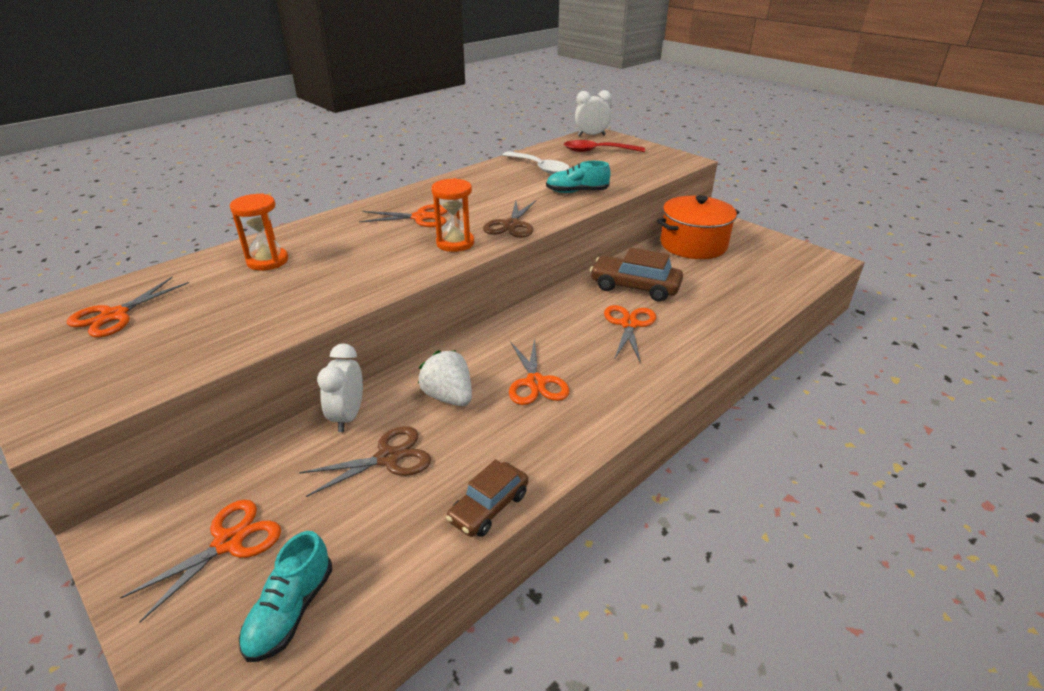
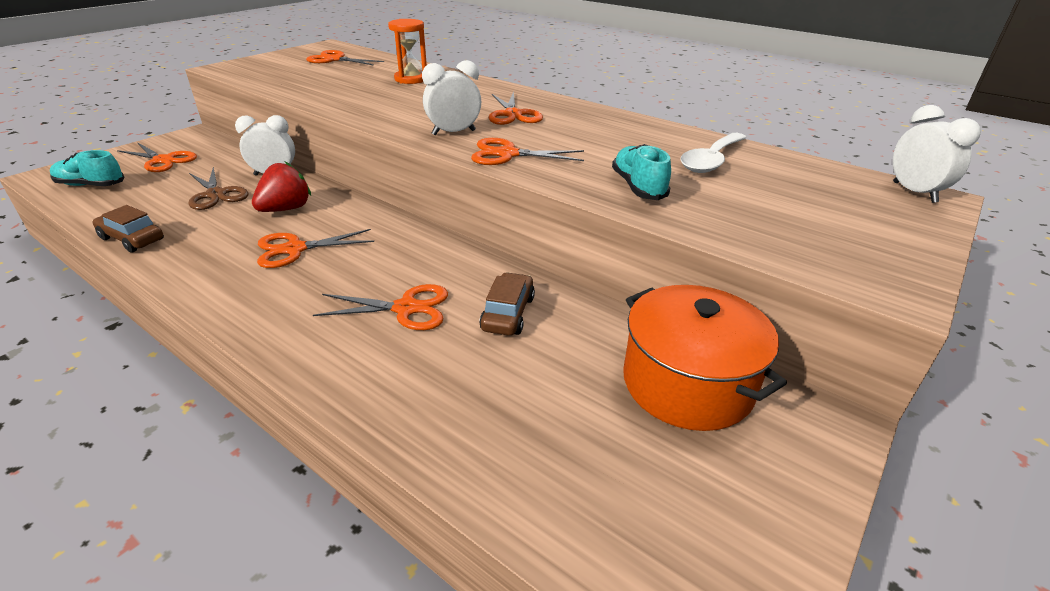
camera: 80 degrees right, 0 degrees up
white strawberry [418,350,472,406] -> red strawberry [252,162,311,212]
orange hourglass [431,178,474,252] -> white clock [422,60,481,136]
brown scissors [483,200,536,238] -> orange scissors [471,138,584,165]
red spoon [564,140,645,152] -> none
brown car [590,247,683,302] -> brown car [479,272,535,336], size x0.66

